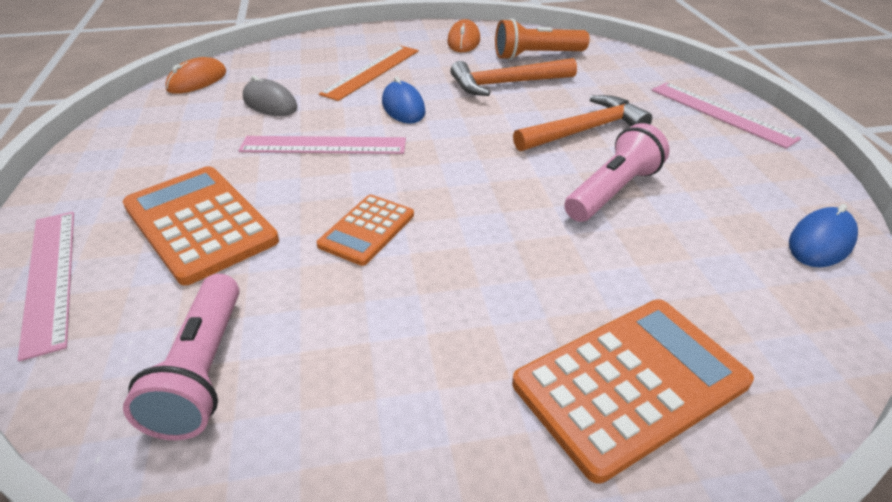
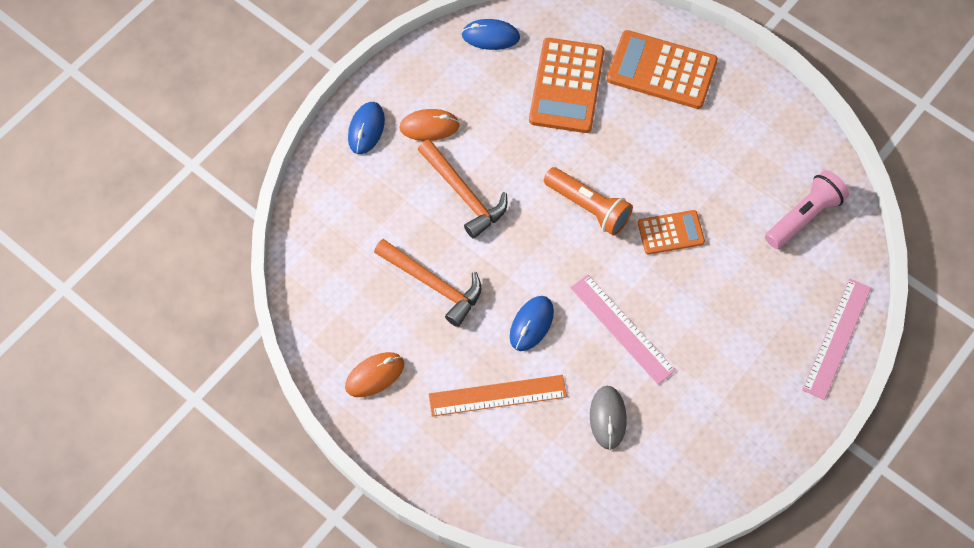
camera: 130 degrees left, 25 degrees up
orange calculator [123,166,279,286] -> orange calculator moved to [529,38,604,133]
orange mouse [165,57,226,94] -> orange mouse moved to [399,109,460,141]
orange flashlight [495,19,589,60] -> orange flashlight moved to [544,167,633,236]
orange hammer [513,95,652,151] -> orange hammer turned 150 degrees counterclockwise [418,139,507,239]
pink flashlight [564,123,670,222] -> none
pink ruler [651,83,801,149] -> blue mouse [348,102,385,154]

